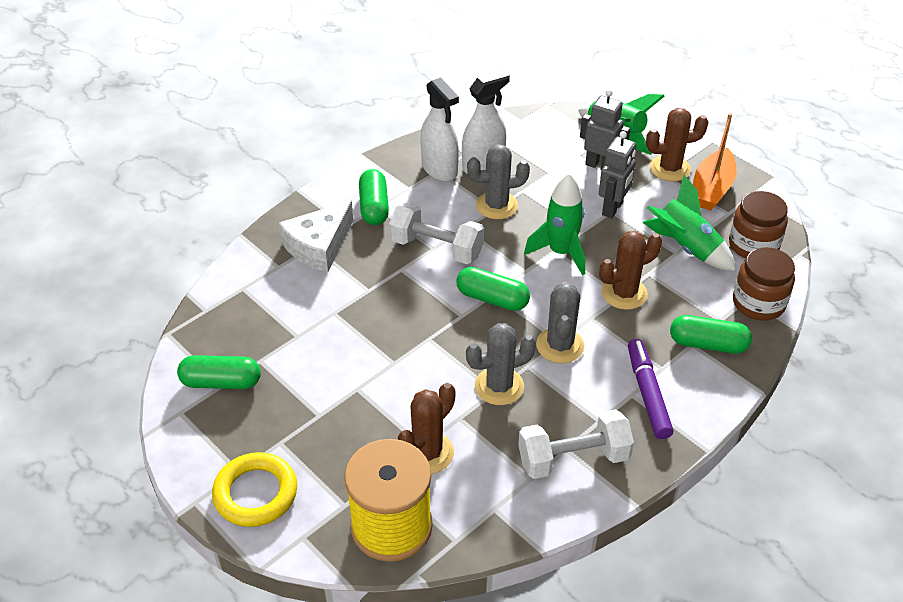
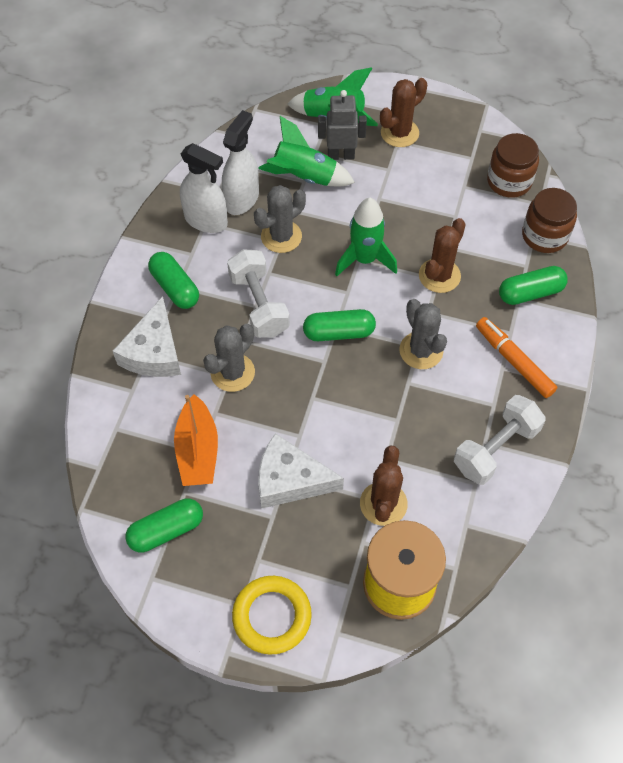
camera: 30 degrees left, 15 degrees up
white dumbbell [389,202,484,264] -> white dumbbell turned 75 degrees clockwise [227,249,290,338]
grey cactus [466,323,536,405] -> grey cactus moved to [203,324,255,392]
grey robot [599,131,636,218] -> none
purple marker [628,339,673,439] -> orange marker [476,317,557,398]
green rocket [642,175,736,271] -> green rocket moved to [258,116,355,187]
orange boat [693,113,737,210] -> orange boat moved to [174,394,218,486]
none -> white cheese [258,433,344,508]

